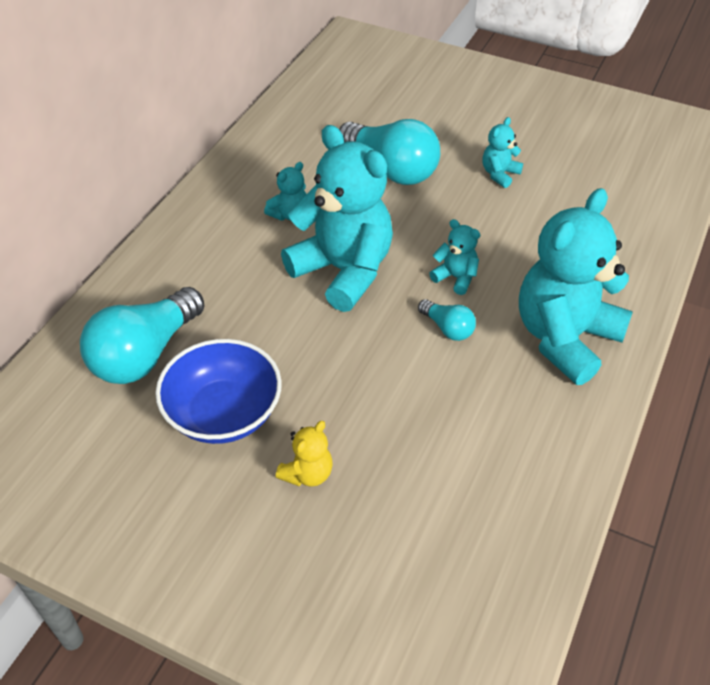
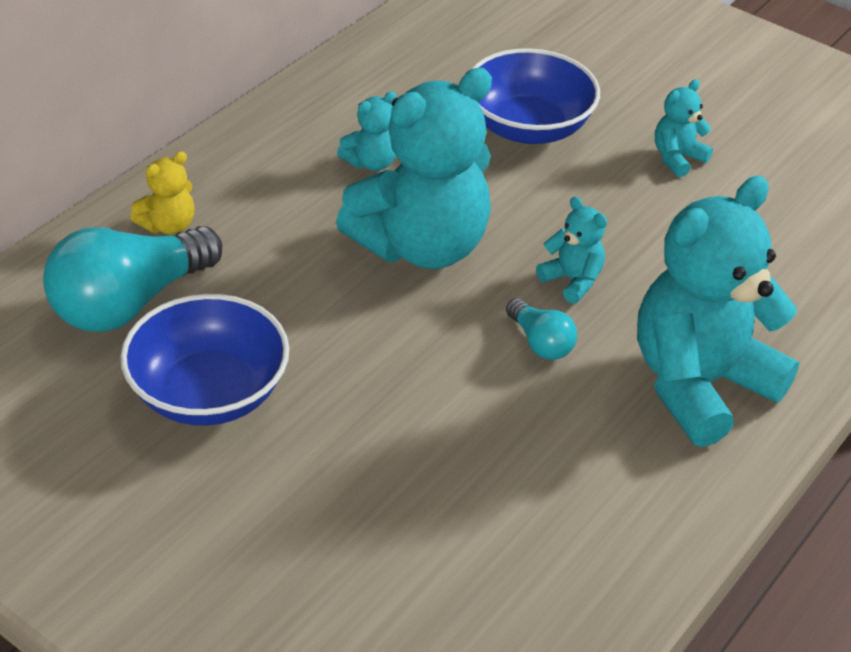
camera: 10 degrees right, 5 degrees down
yellow teddy bear [275,421,333,487] -> yellow teddy bear moved to [131,151,195,235]
turquoise teddy bear [281,125,393,312] -> turquoise teddy bear turned 90 degrees clockwise [336,68,492,269]
turquoise light bulb [339,119,440,185] -> blue bowl [471,48,600,144]

